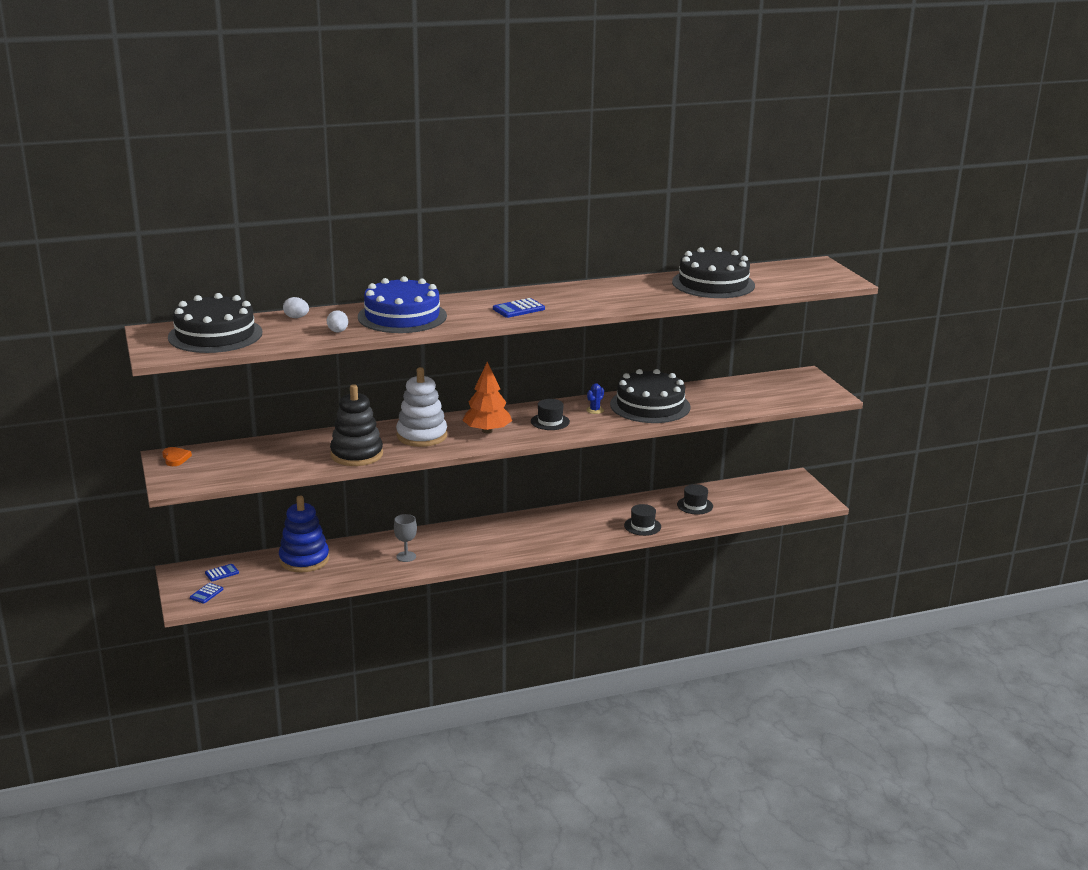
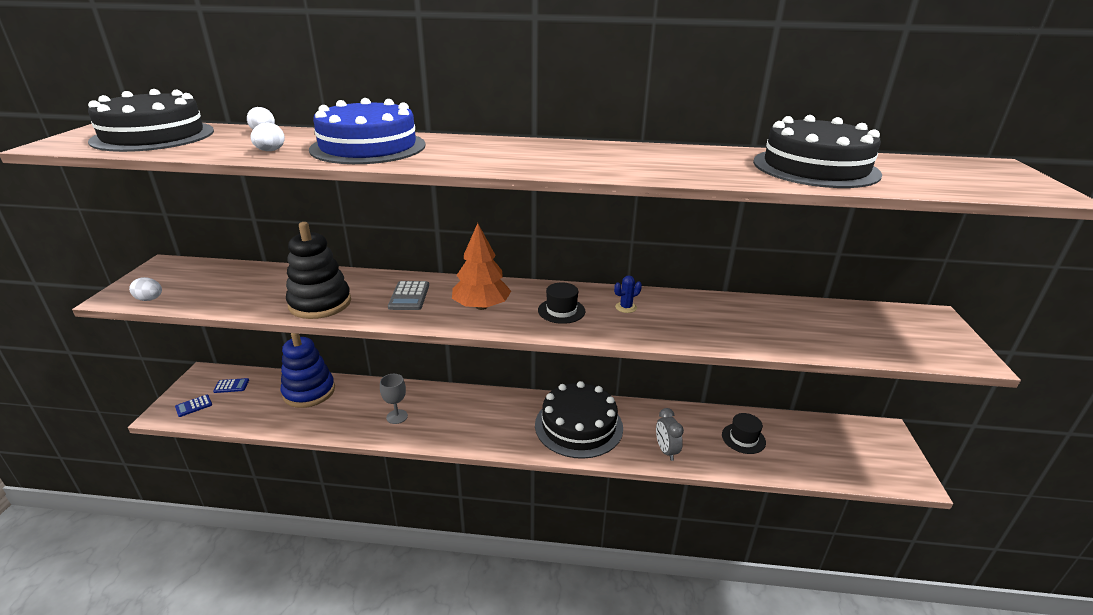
camera: 25 degrees right, 5 degrees up
orange heart [162,447,192,466] -> none
white stacking toy [396,367,447,447] -> grey calculator [388,281,429,310]
blue calculator [493,298,545,318] -> none
black cake [610,369,691,423] -> black cake moved to [535,381,623,459]
black hat [624,504,661,536] -> grey clock [656,408,684,461]
none -> white egg [129,277,162,301]

